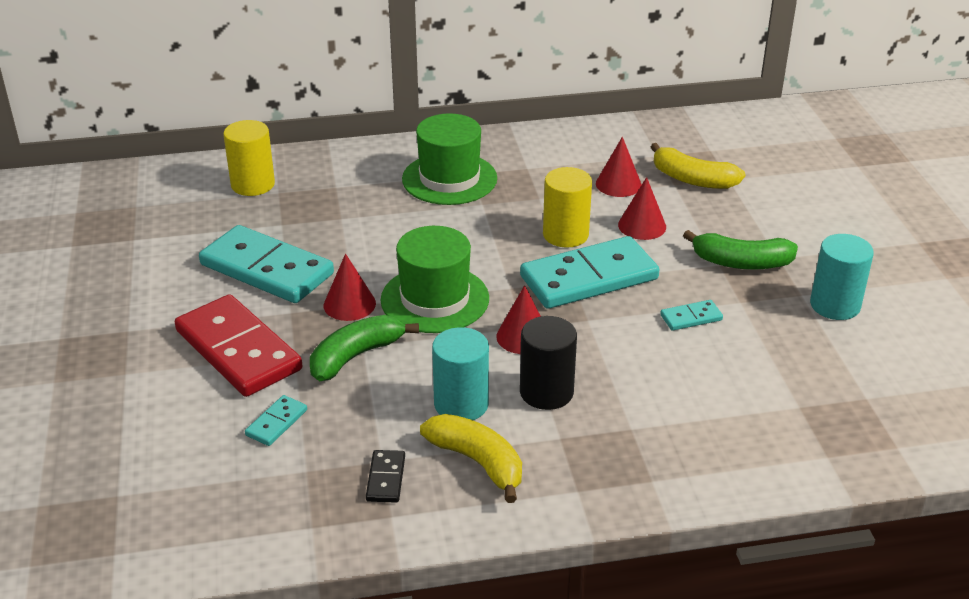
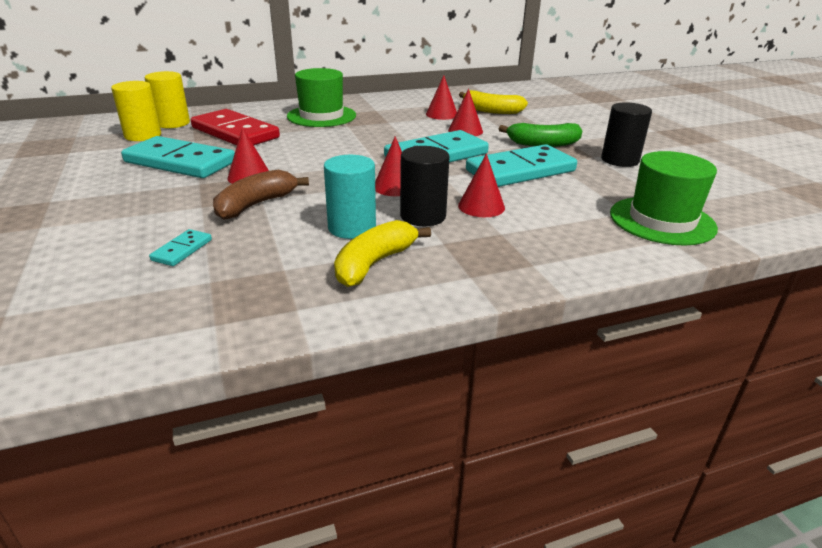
camera: 10 degrees left, 5 degrees down
red domino [175,294,303,397] -> red domino moved to [191,109,280,146]
green banana [310,315,419,381] -> brown banana [213,170,309,220]
black domino [366,450,405,503] -> none
green hat [381,226,489,333] -> green hat moved to [610,151,718,246]
yellow banana [420,414,522,503] -> yellow banana turned 90 degrees counterclockwise [334,220,431,287]
yellow cylinder [543,167,592,248] -> yellow cylinder moved to [111,81,161,141]
turquoise domino [660,300,723,331] -> turquoise domino [466,144,577,187], size x2.33
turquoise cylinder [810,234,874,320] -> black cylinder [601,102,652,167]
none -> red cone [458,153,505,217]

